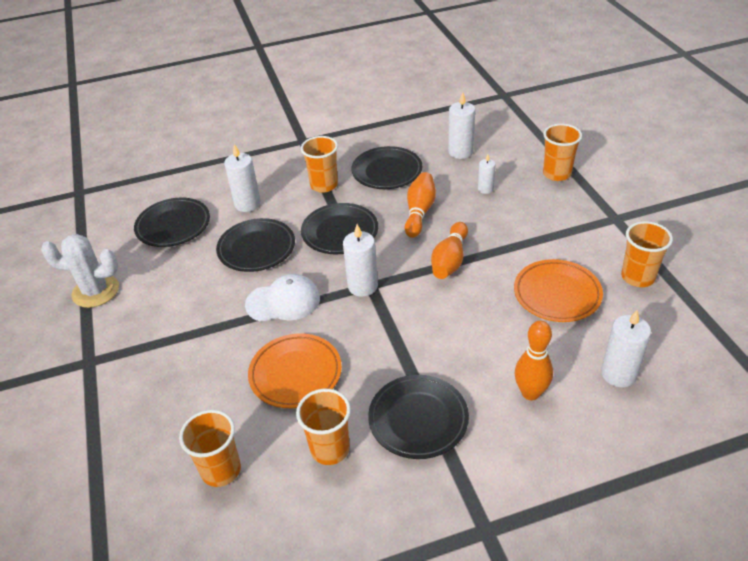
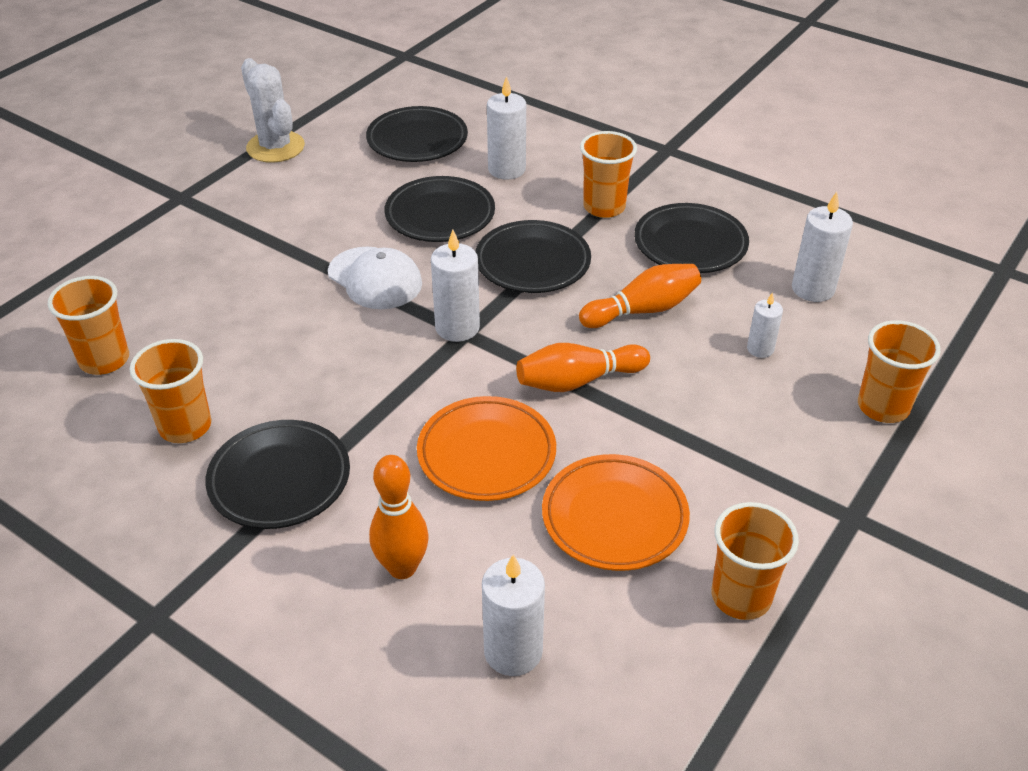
camera: 50 degrees right, 0 degrees up
orange plate [248,333,342,408] -> orange plate moved to [417,396,556,501]

